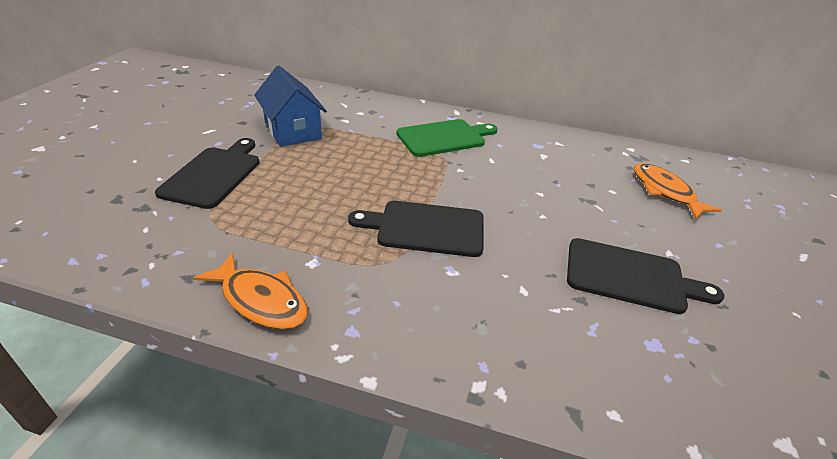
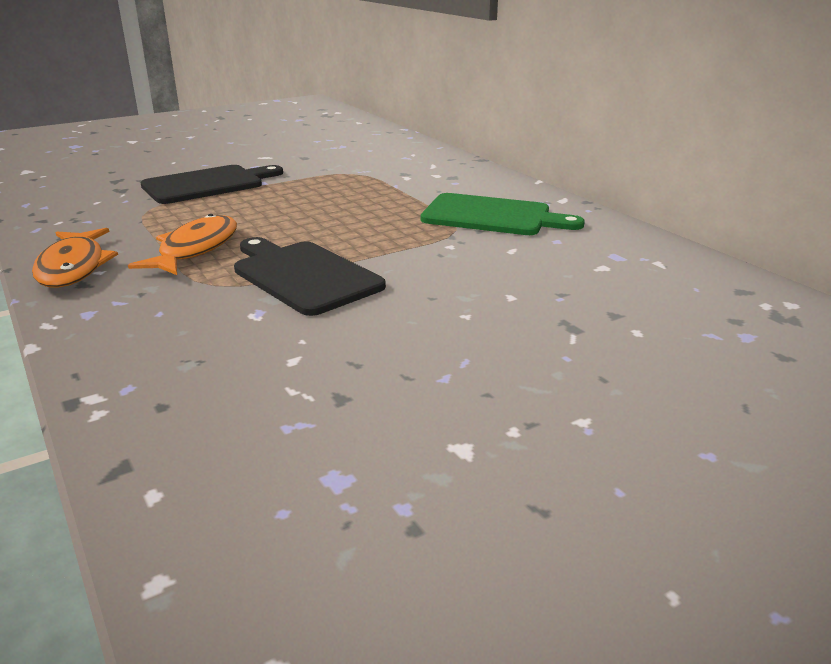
camera: 45 degrees right, 10 degrees down
blue house [254,66,327,147] -> none
black cutting board [567,238,724,314] -> none
orange fish [634,163,722,220] -> orange fish moved to [128,214,237,275]

